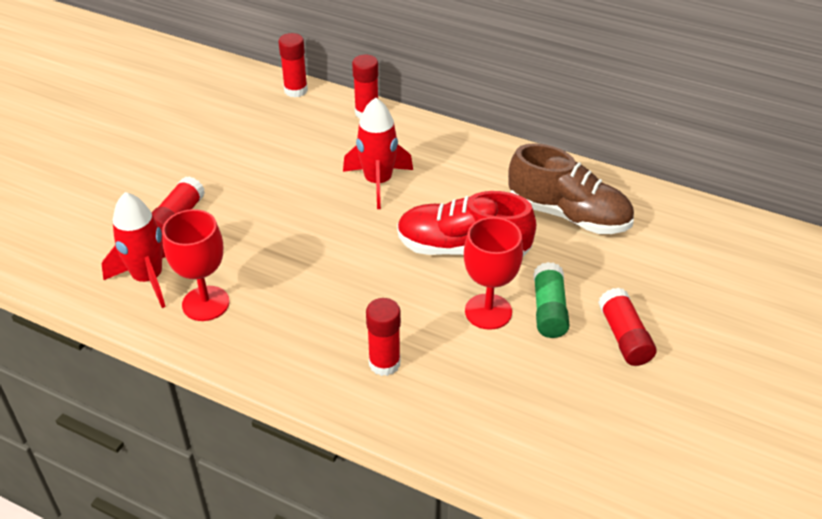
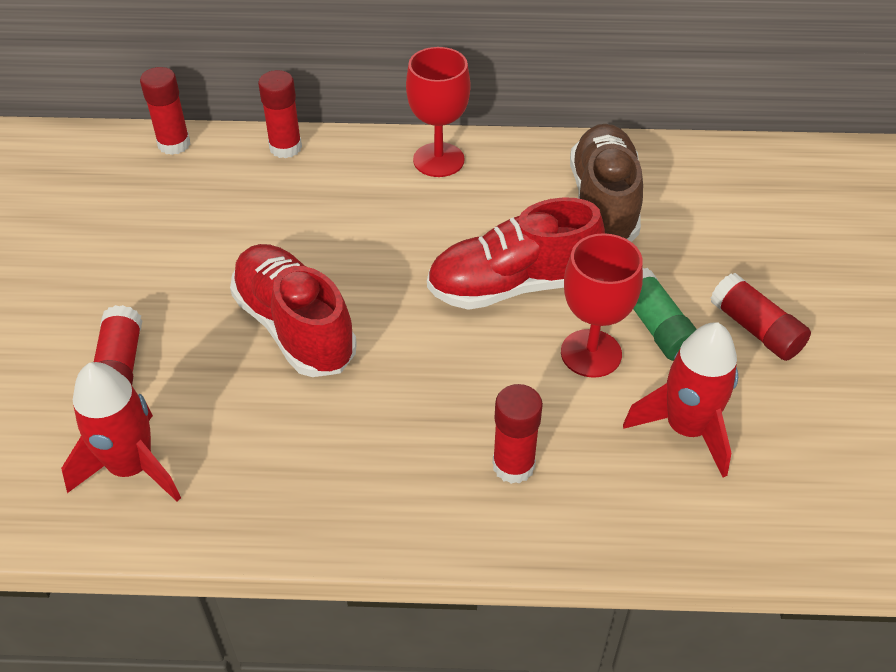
camera: 25 degrees left, 5 degrees up
red goblet [162,209,229,321] -> red goblet moved to [406,47,470,177]
red rocket [343,98,413,209] -> red rocket moved to [623,322,738,477]
brown shoe [508,143,634,234] -> brown shoe turned 90 degrees counterclockwise [570,124,643,242]
none -> red shoe [230,244,357,377]

